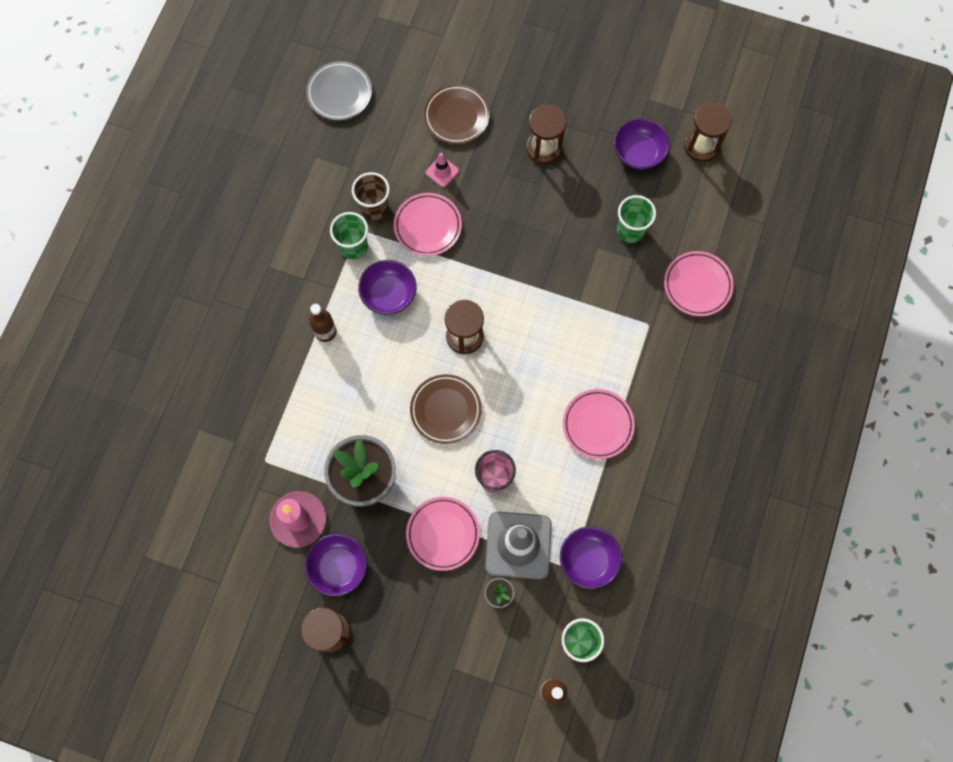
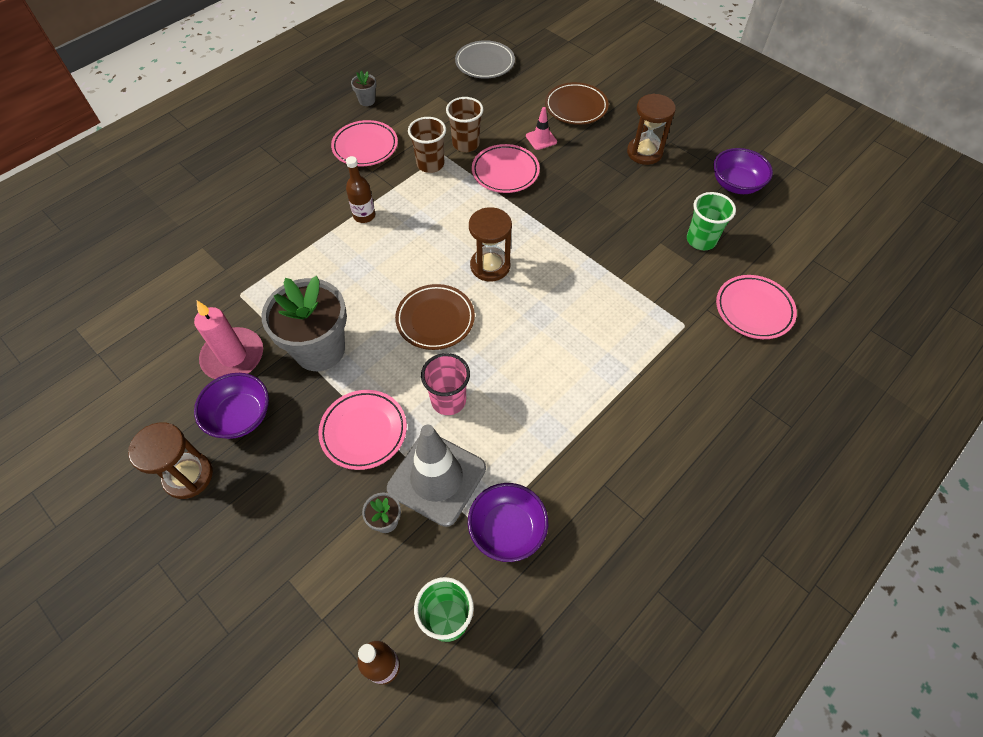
camera: 25 degrees right, 15 degrees down
green cup [330,212,368,259] -> brown cup [408,117,446,173]
purple bowl [358,260,416,315] -> none
pink plate [563,389,635,459] -> pink plate moved to [331,120,398,166]
brown hourglass [684,102,732,162] -> none
none -> grey flower pot [351,71,376,106]

